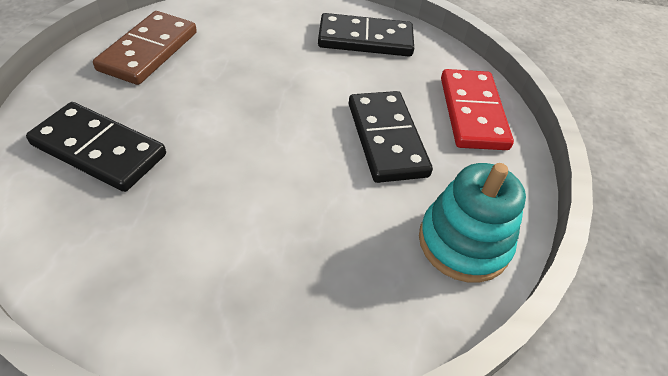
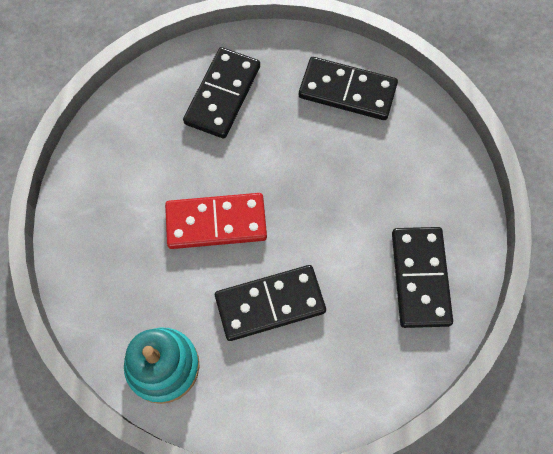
camera: 90 degrees right, 20 degrees up
brown domino [93,11,197,85] -> black domino [299,57,398,120]
red domino [441,69,514,150] -> red domino moved to [165,193,267,249]

